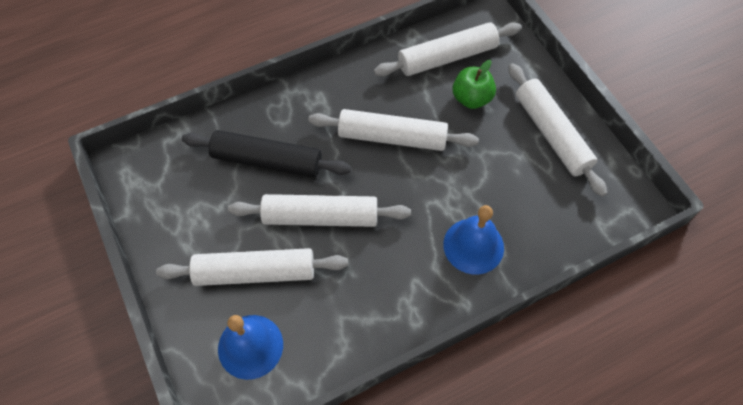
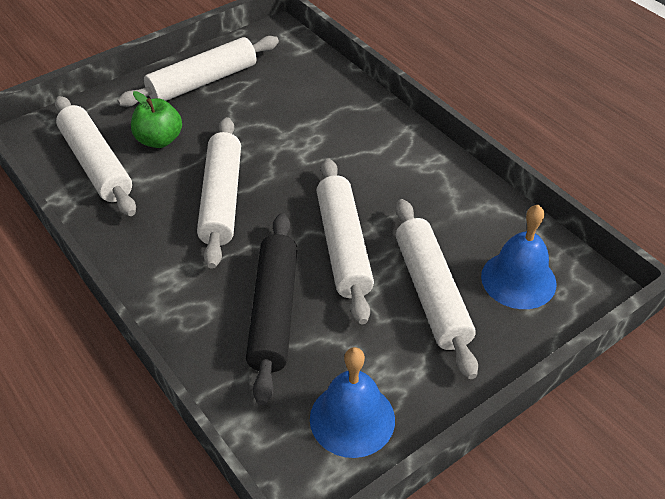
camera: 100 degrees left, 15 degrees down
blue bell [443,205,504,275] -> blue bell moved to [310,347,395,458]

